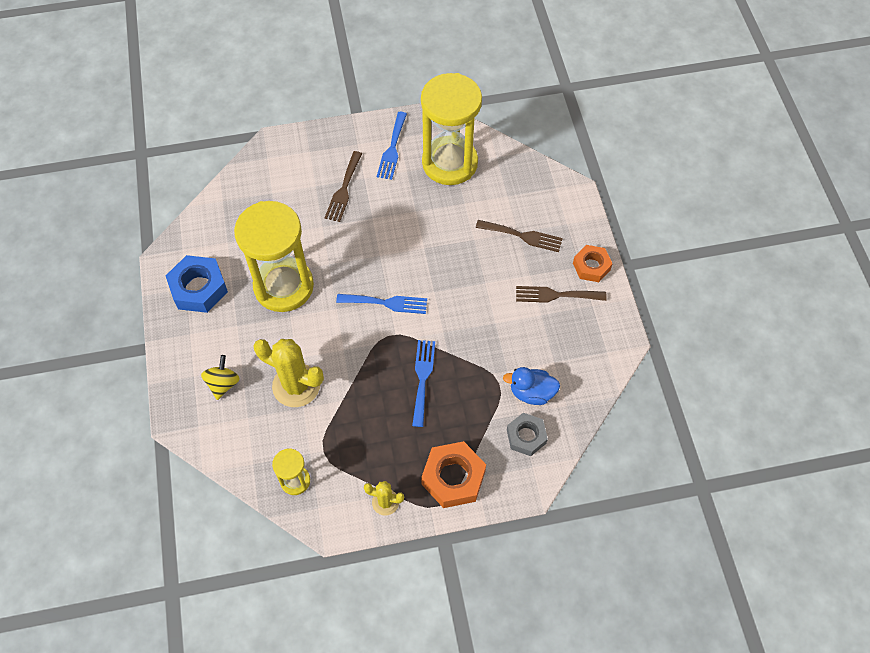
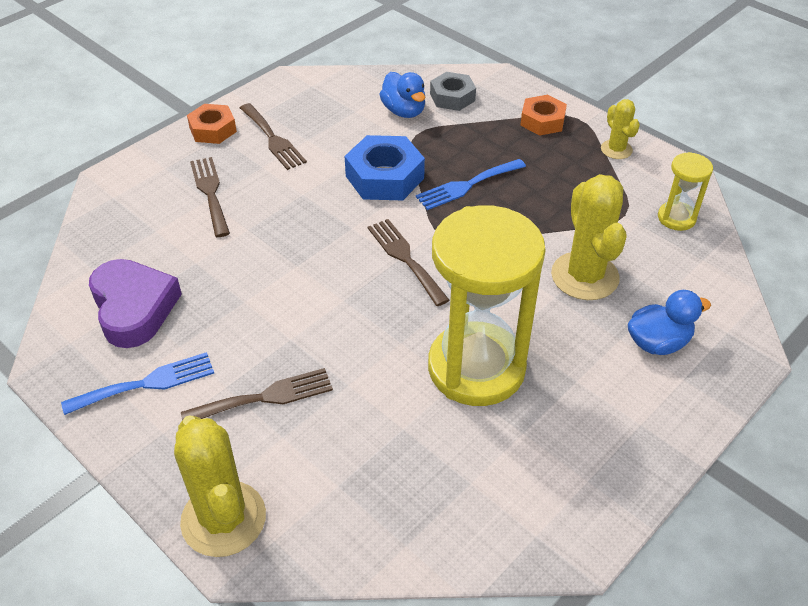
camera: 125 degrees left, 15 degrees down
blue nut [166,255,228,313] -> blue nut moved to [345,135,425,200]
yellow spinning top [201,355,240,400] -> blue duck [628,290,711,355]
blue fork [336,294,427,314] -> brown fork [368,219,449,306]
yellow hourglass [421,73,482,185] -> purple heart [89,259,182,348]
orange nut [421,441,486,508] -> orange nut [520,95,567,136], size x0.65
none -> yellow cactus [174,415,266,557]

